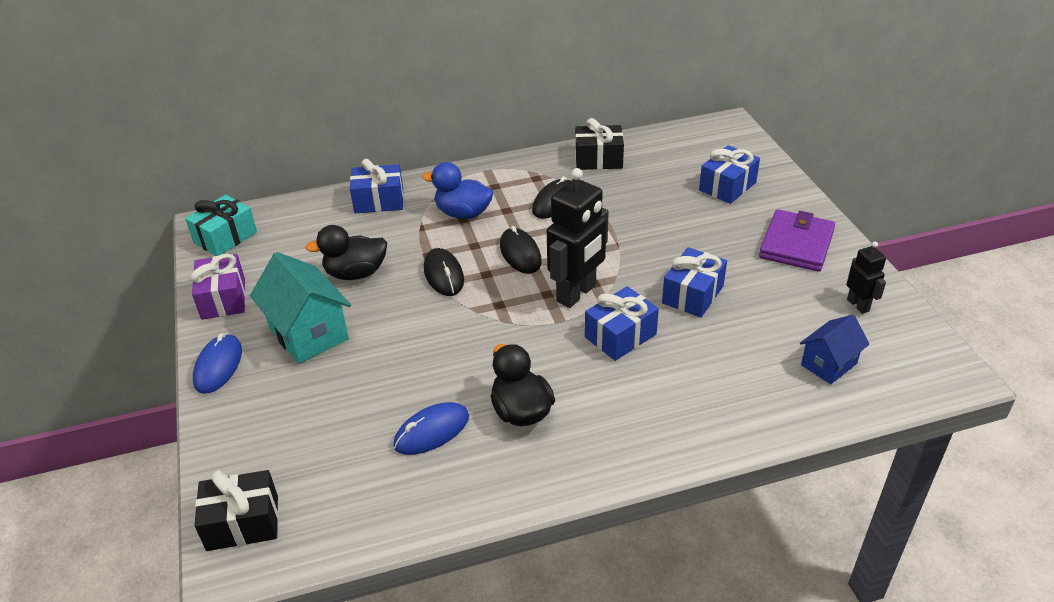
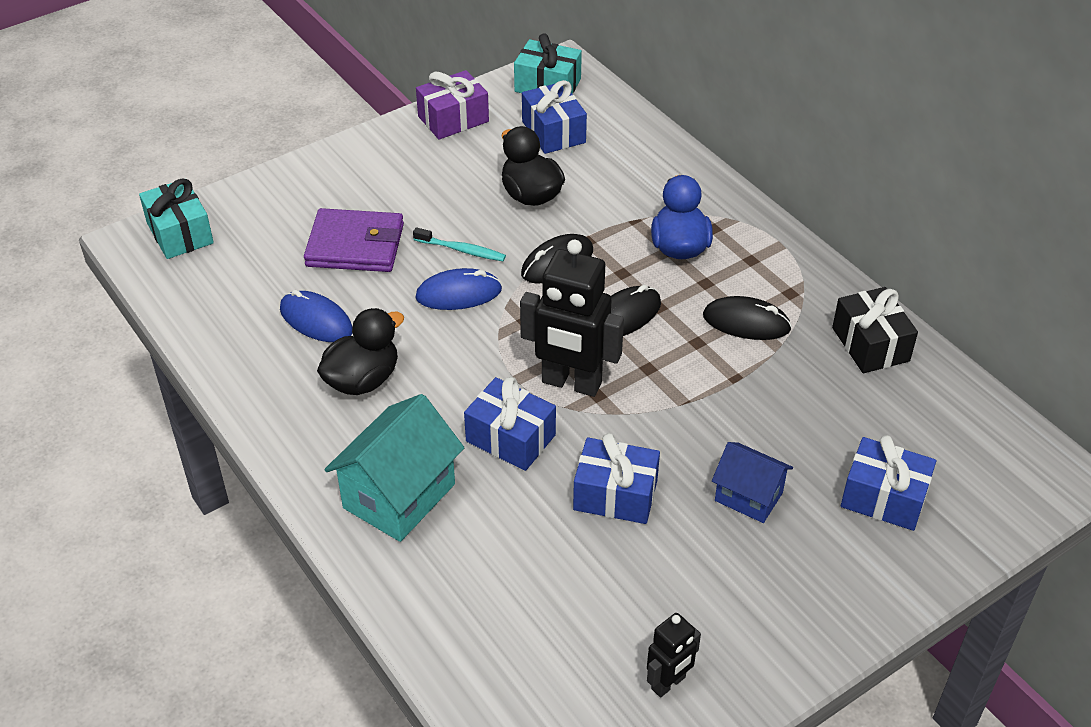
camera: 70 degrees right, 5 degrees up
blue mouse [193,333,242,394] -> blue mouse moved to [415,268,502,310]
black gift [194,470,278,551] -> turquoise gift [139,178,214,259]
turquoise house [250,252,351,364] -> turquoise house moved to [324,394,464,542]
blue gift [350,159,404,213] -> blue gift moved to [522,80,587,154]
purple wallet [759,210,835,272] -> purple wallet moved to [304,208,404,272]
blue house [800,315,869,384] -> blue house moved to [712,442,793,523]
none -> turquoise toothbrush [413,227,506,261]

